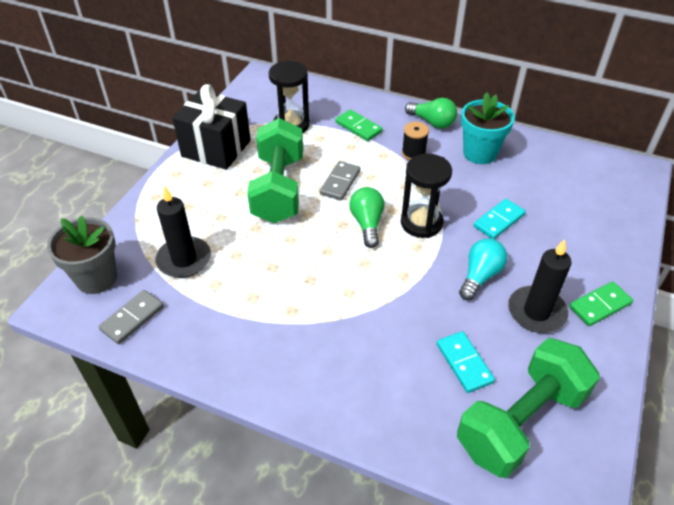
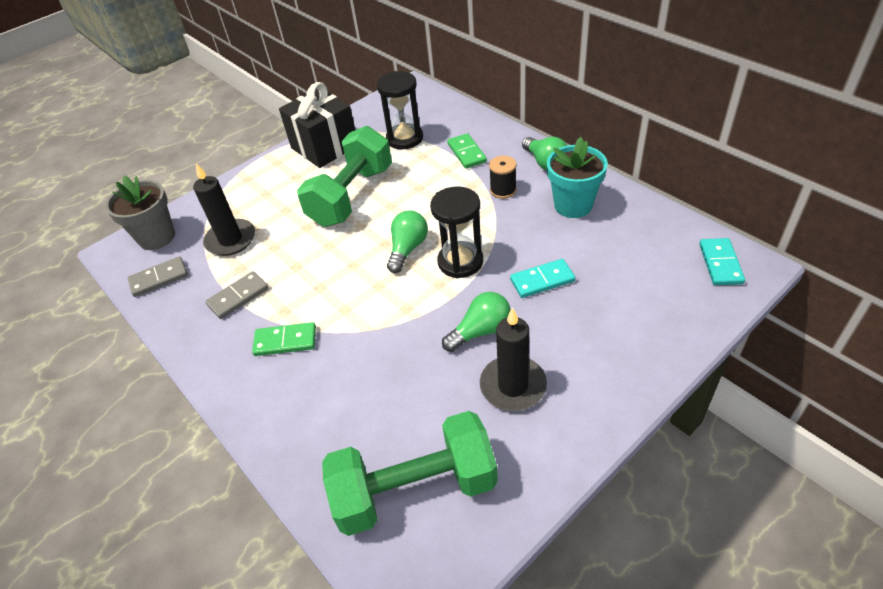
camera: 30 degrees right, 0 degrees up
grey domino [320,161,360,200] -> grey domino moved to [205,271,269,319]
turquoise domino [437,331,495,393] -> turquoise domino moved to [699,238,745,285]
turquoise light bulb [459,239,507,300] -> green light bulb [442,292,511,352]
green domino [569,281,633,326] -> green domino moved to [252,322,316,356]

